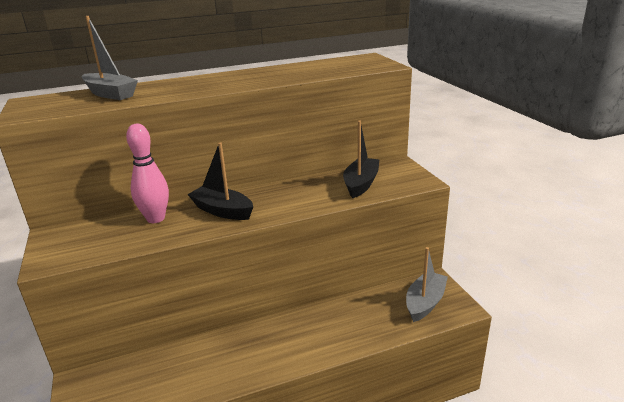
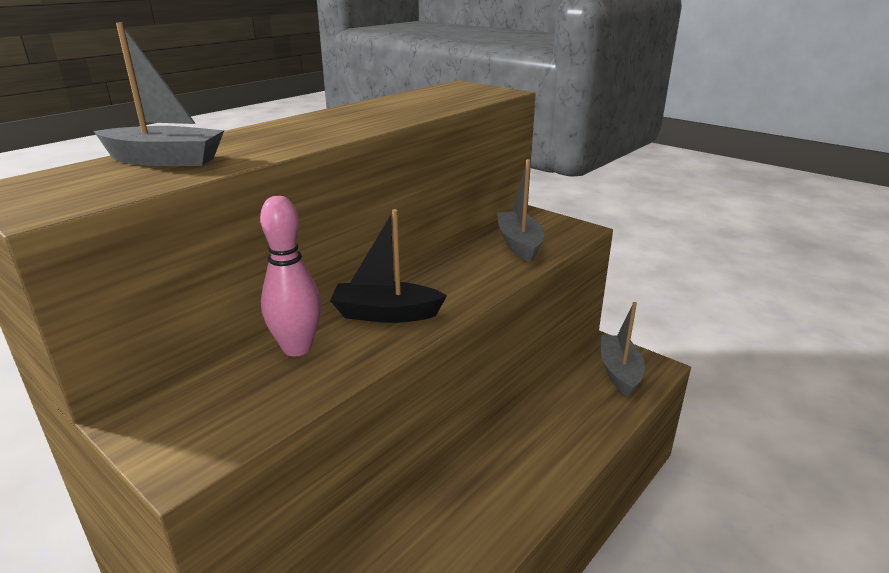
camera: 30 degrees left, 0 degrees up
black boat [343,121,380,198] -> grey boat [497,159,544,262]

